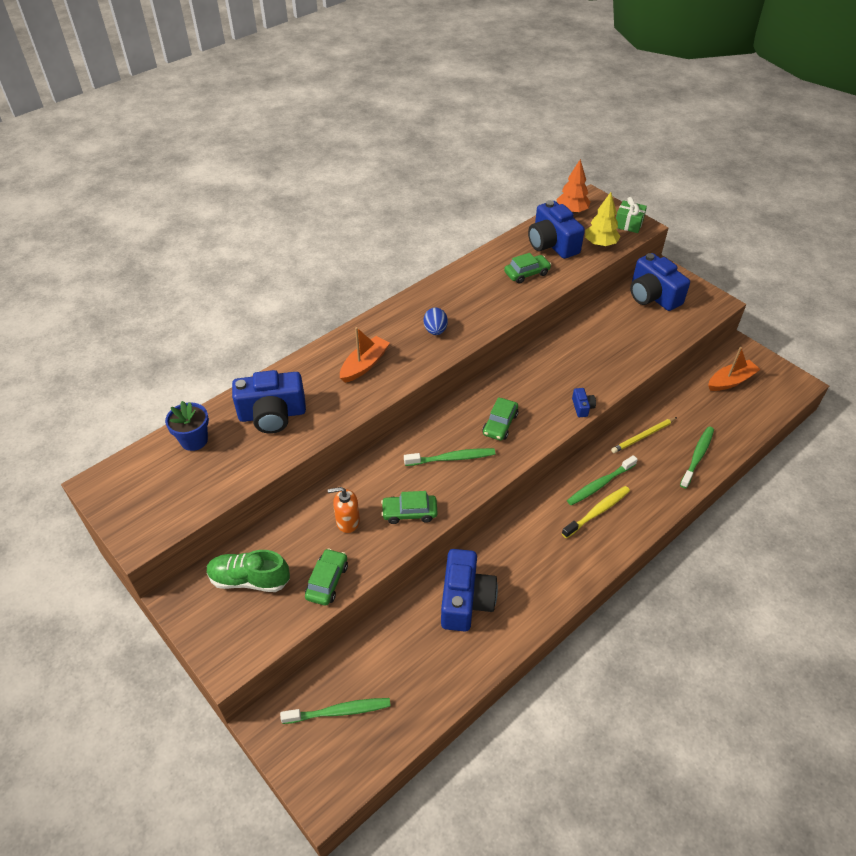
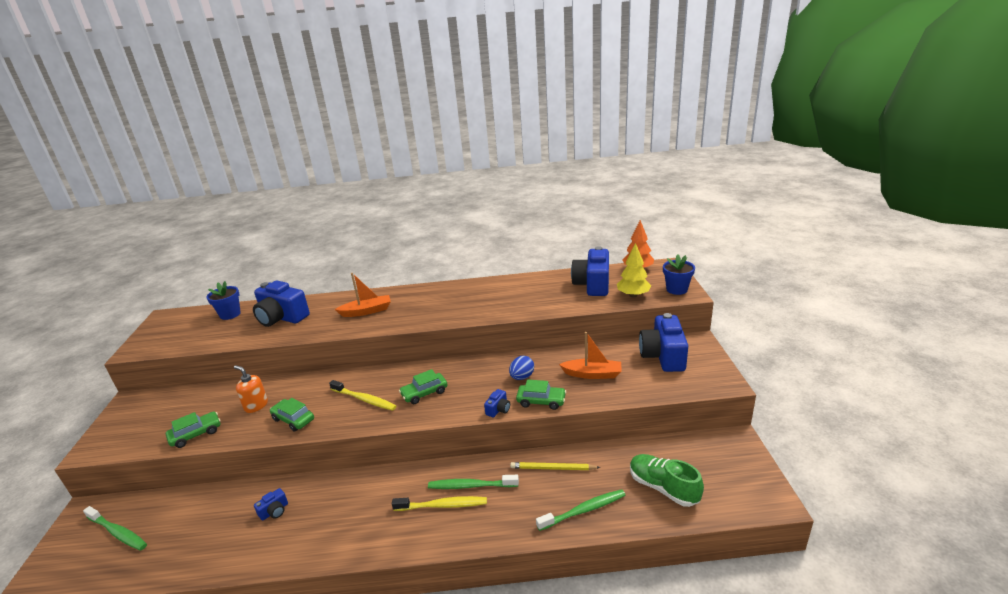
camera: 40 degrees right, 20 degrees down
green shoe [207,550,290,592] -> green shoe moved to [630,454,704,507]
green toothbrush [404,448,495,466] -> yellow toothbrush [329,380,396,411]
blue egg [423,308,448,335] -> blue egg moved to [509,356,534,380]
blue camera [441,549,498,632] -> blue camera [254,488,288,521], size x0.43
green car [504,253,551,284] -> green car moved to [516,380,566,410]
green gift [616,197,647,233] -> blue flower pot [663,255,695,295]
orange boat [708,347,761,391] -> orange boat moved to [559,332,621,379]

